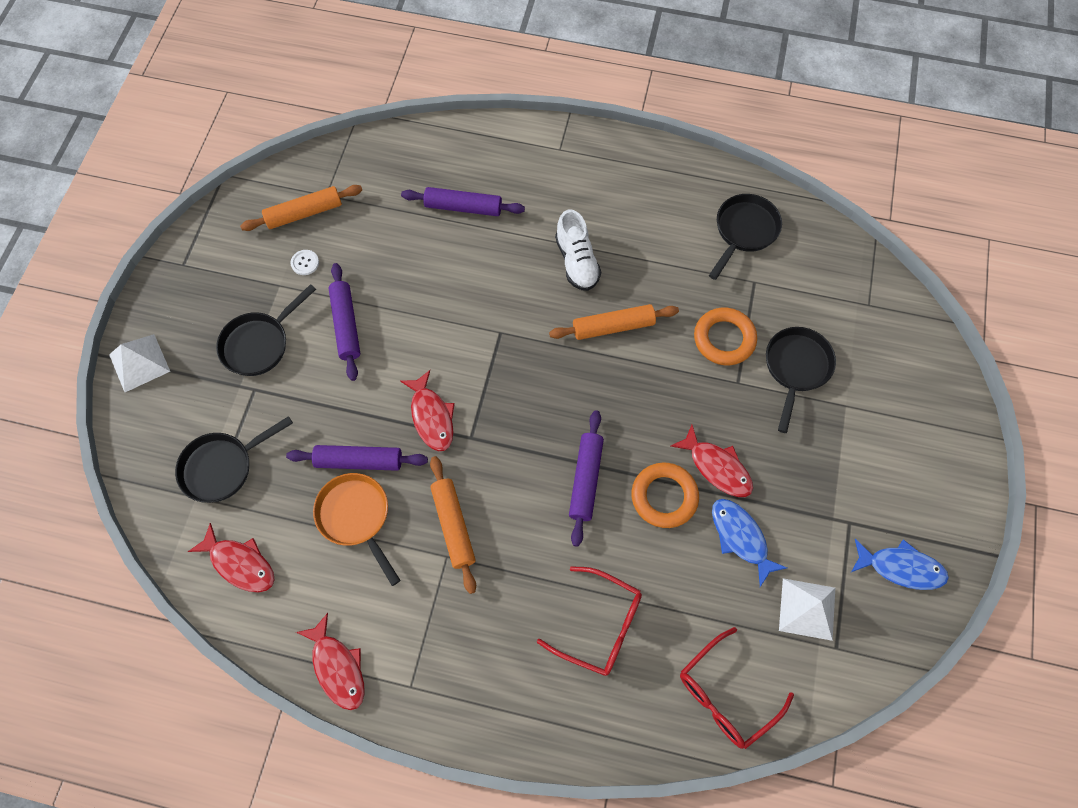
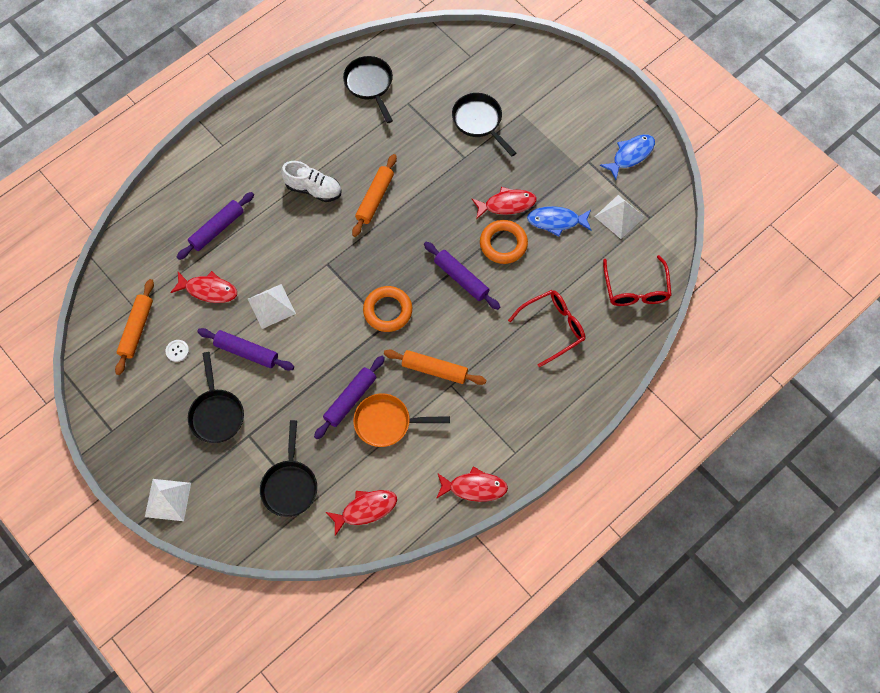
camera: 55 degrees left, 0 degrees up
red fish [400,370,455,451] -> red fish moved to [170,271,237,303]
orange ring [694,308,757,365] -> orange ring moved to [363,286,412,332]
none -> white pyramid [248,284,296,329]

